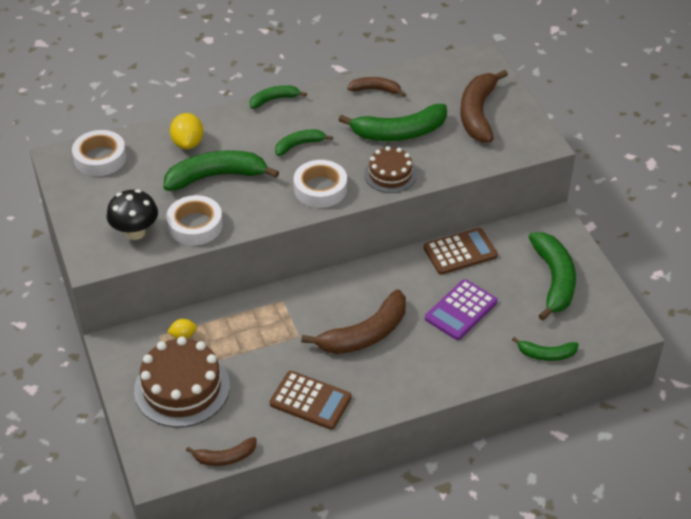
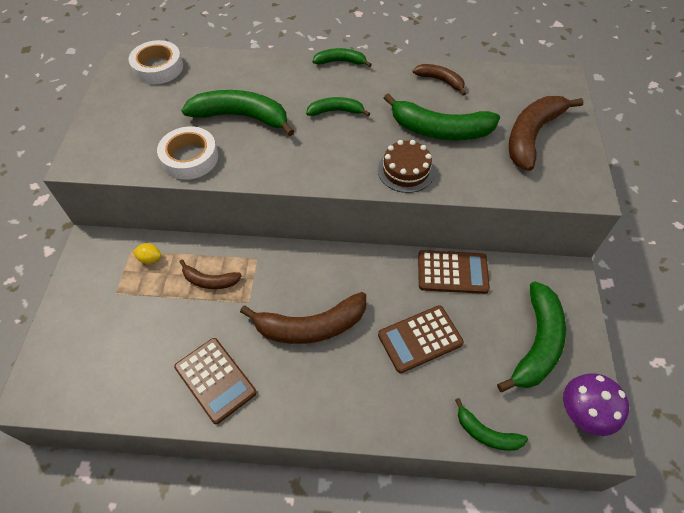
camera: 25 degrees right, 10 degrees up
black mushroom [107,189,158,240] -> none
brown cake [134,336,230,428] -> none
yellow lemon [170,113,204,149] -> none
brown banana [186,437,256,466] -> brown banana moved to [179,260,242,289]
white tape [294,160,347,208] -> none
purple calculator [425,279,498,340] -> brown calculator [378,305,464,373]
none -> purple mushroom [563,373,629,436]

